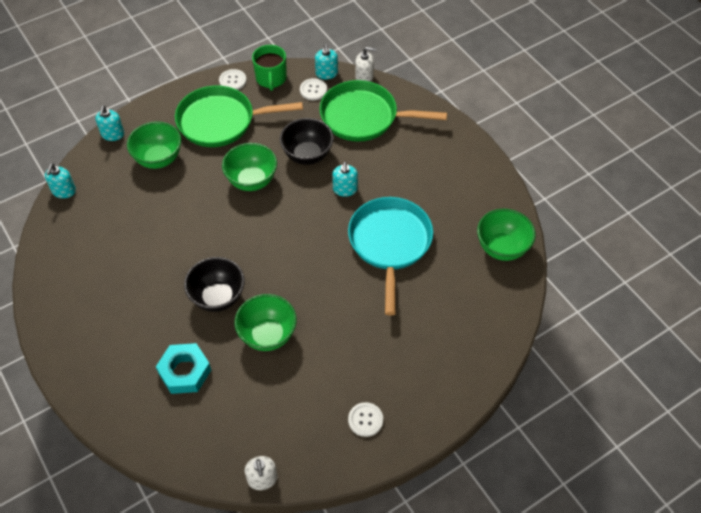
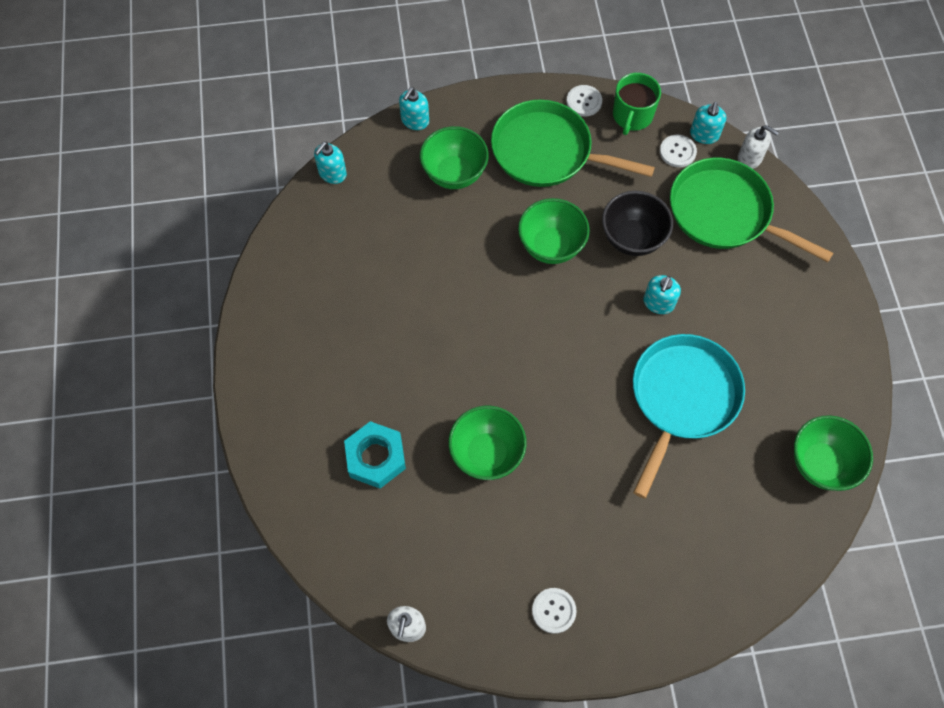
camera: 25 degrees right, 10 degrees up
black bowl [184,257,245,312] -> none

